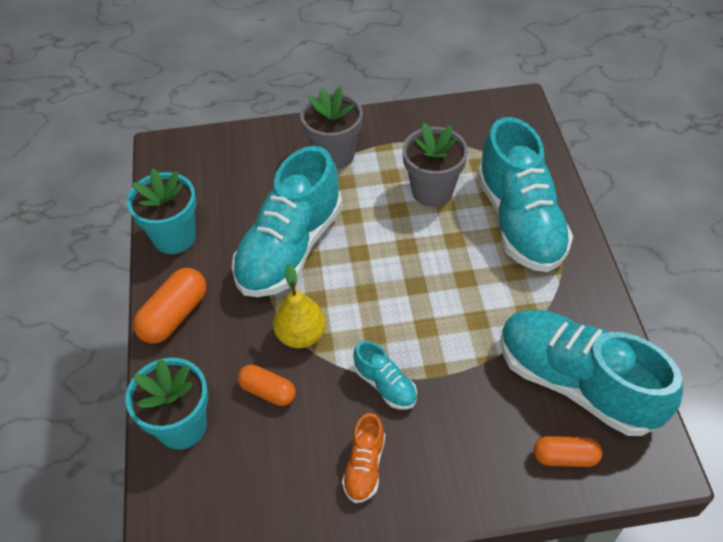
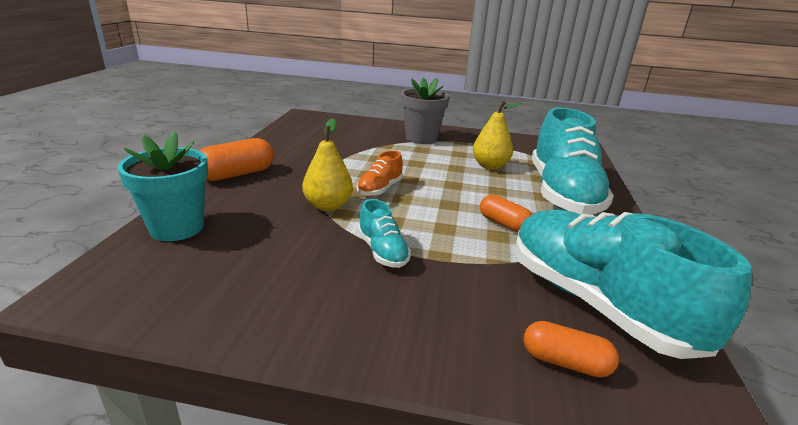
camera: 15 degrees right, 25 degrees down
turquoise flower pot [127,169,196,254] -> none
turquoise shoe [232,146,342,297] -> none
orange capsule [238,364,296,406] -> orange capsule moved to [480,195,533,232]
orange shoe [342,413,385,503] -> orange shoe moved to [356,150,403,197]
grey flower pot [402,123,468,207] -> yellow pear [473,101,521,169]

